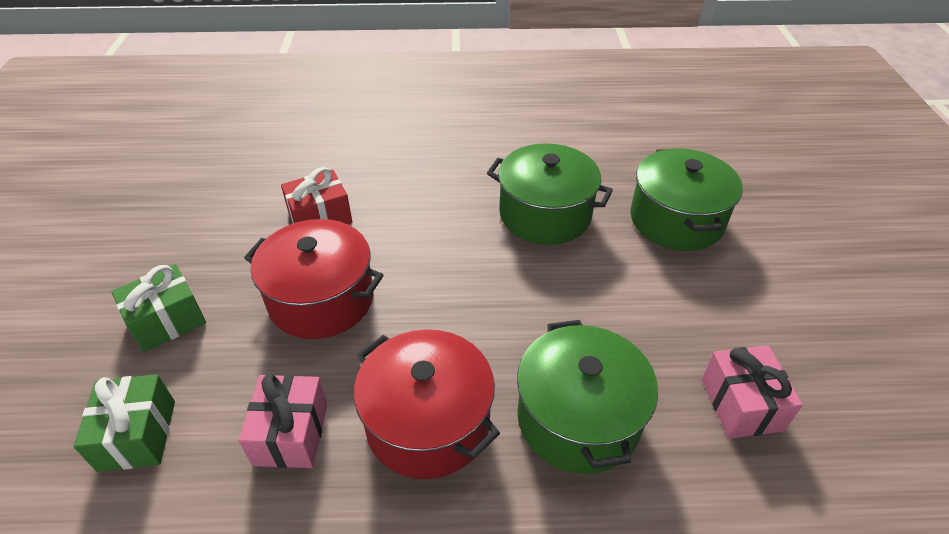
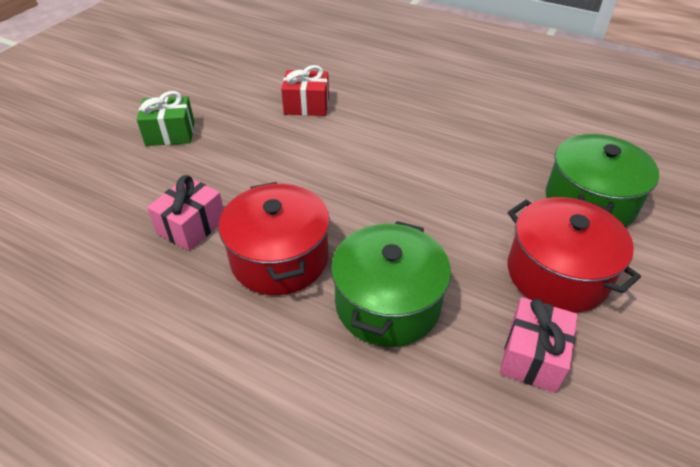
camera: 30 degrees right, 0 degrees up
green gift [73,374,175,472] -> none
red pot [244,219,383,339] -> red pot moved to [508,197,641,313]
green pot [487,143,613,245] -> none

